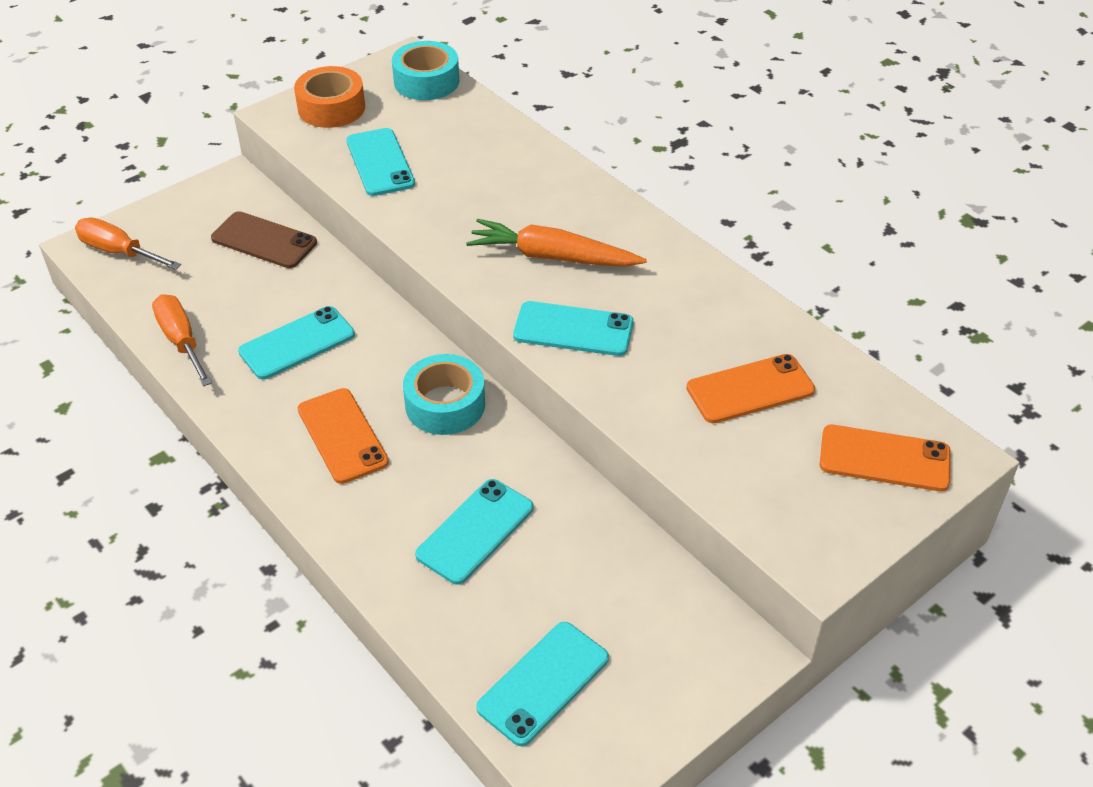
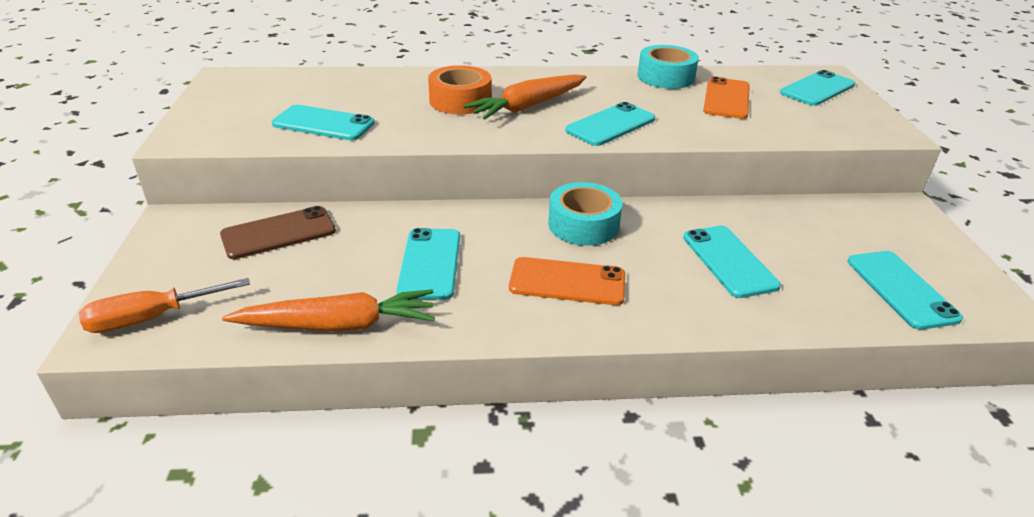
camera: 55 degrees left, 10 degrees down
orange screwdriver [152,294,212,386] -> orange carrot [222,289,435,332]
orange tape [294,66,365,128] -> orange tape moved to [428,65,491,114]
turquoise tape [392,41,459,100] -> turquoise tape moved to [637,45,699,89]
orange phone [820,424,951,491] -> turquoise phone [780,70,855,106]

